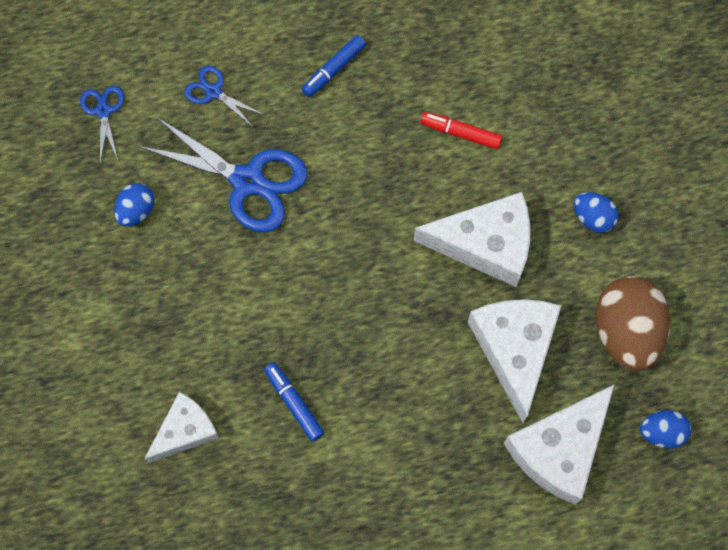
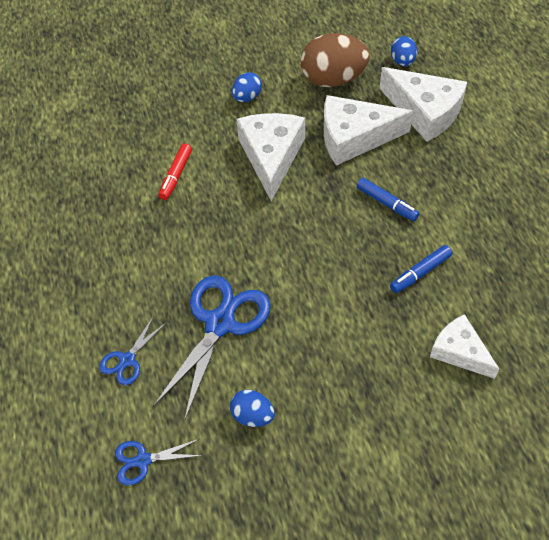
camera: 90 degrees left, 15 degrees down
blue marker [302,35,366,97] -> blue marker moved to [357,178,420,221]

